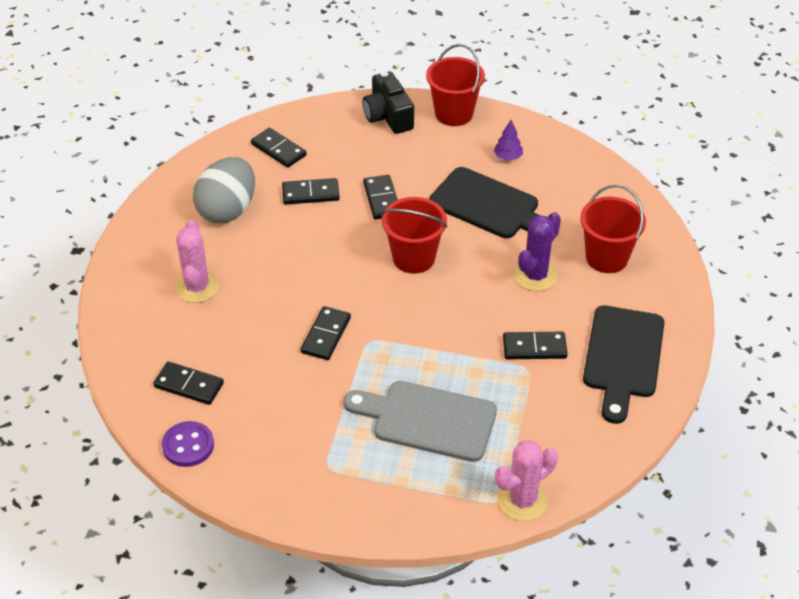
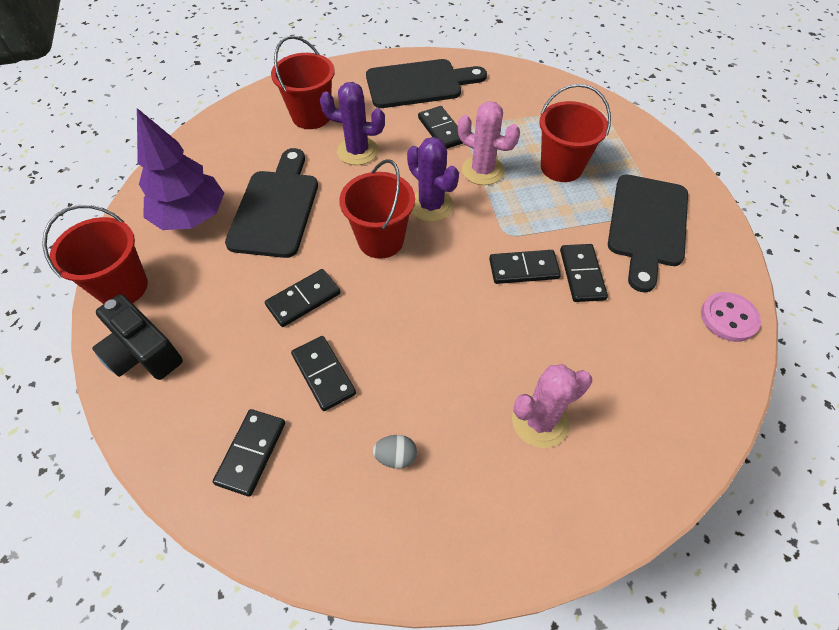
camera: 115 degrees left, 10 degrees up
black domino [153,361,224,405] -> black domino moved to [560,244,608,302]
purple button [162,421,214,467] -> pink button [701,292,761,342]
grey egg [193,157,255,223] -> grey egg [373,435,417,469], size x0.41
grey cutting board [343,381,497,462] -> red bucket [539,84,611,182]
black camera [363,71,414,134] -> black camera turned 90 degrees clockwise [92,294,183,380]
purple tree [493,120,523,160] -> purple tree [137,108,224,230], size x2.30
pink cactus [495,440,558,521] -> pink cactus moved to [458,101,520,185]
none -> purple cactus [407,137,459,222]
none -> black cutting board [608,175,688,292]

